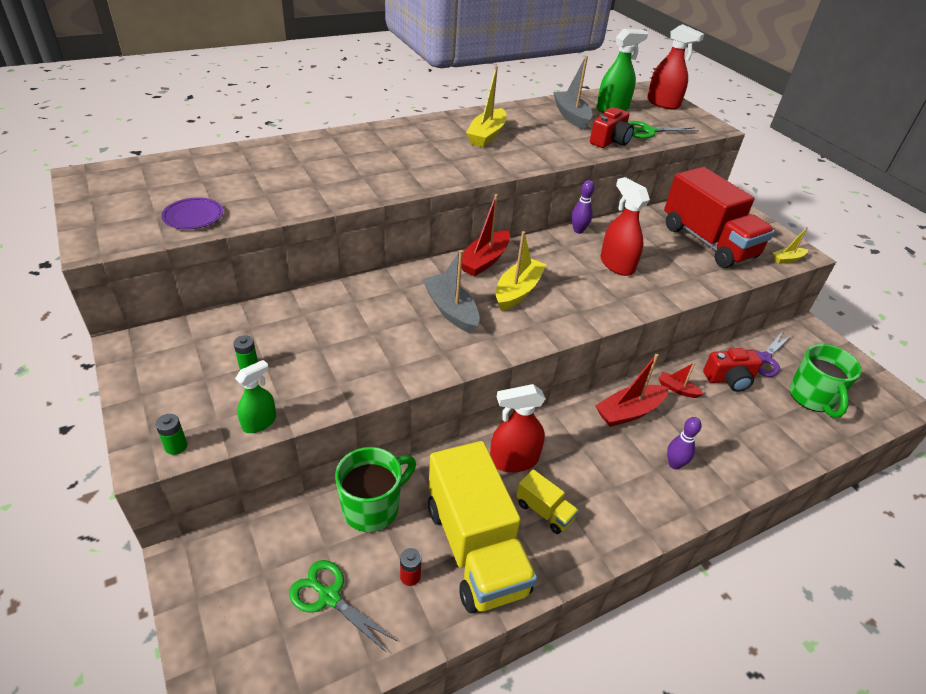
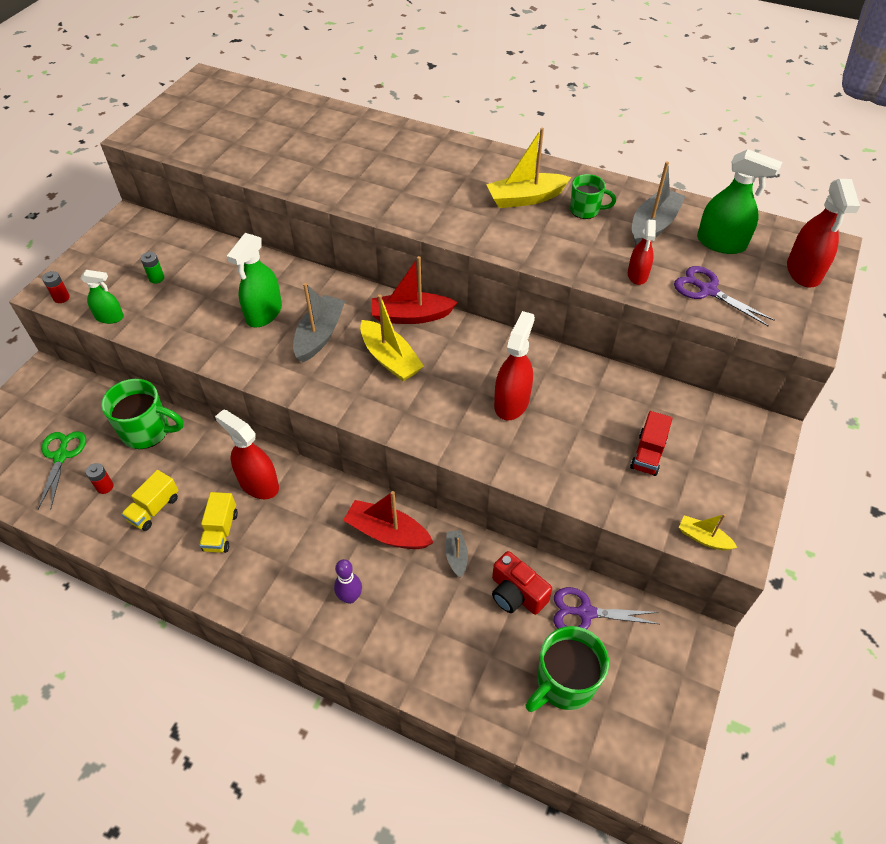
camera: 55 degrees right, 10 degrees up
green battery [155,414,187,455] -> red battery [42,271,70,303]
purple plate [161,197,223,229] -> none
yellow truck [428,441,537,613] -> yellow truck [121,470,179,531], size x0.43
yellow boat [496,231,547,311] -> yellow boat turned 60 degrees clockwise [360,294,424,381]
purple bowling pin [571,180,594,234] -> none
red camera [590,107,634,148] -> red spray bottle [628,219,656,285]
green scissors [628,121,699,139] -> purple scissors [674,266,775,327]
red boat [659,362,704,398] -> grey boat [446,530,468,578]
red truck [664,167,775,268] -> red truck [630,411,672,476], size x0.43
none -> green spray bottle [227,233,282,327]
none -> green mug [570,174,616,219]

